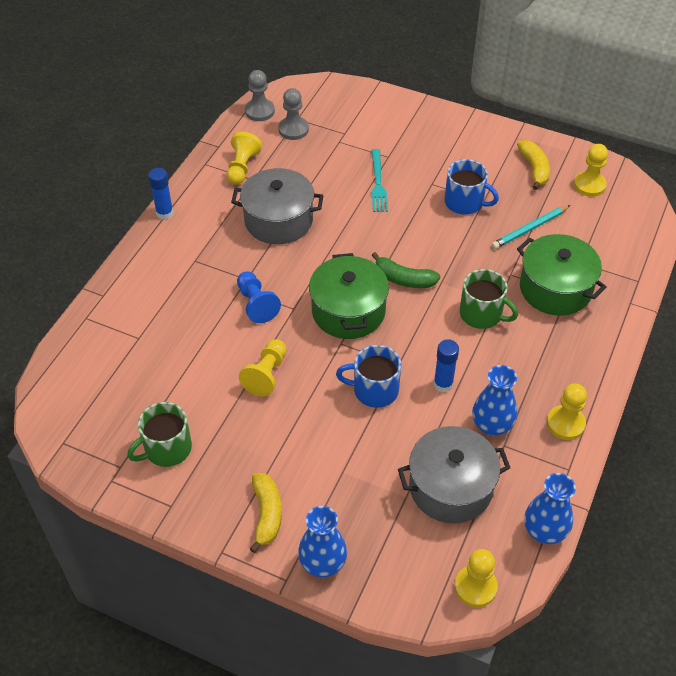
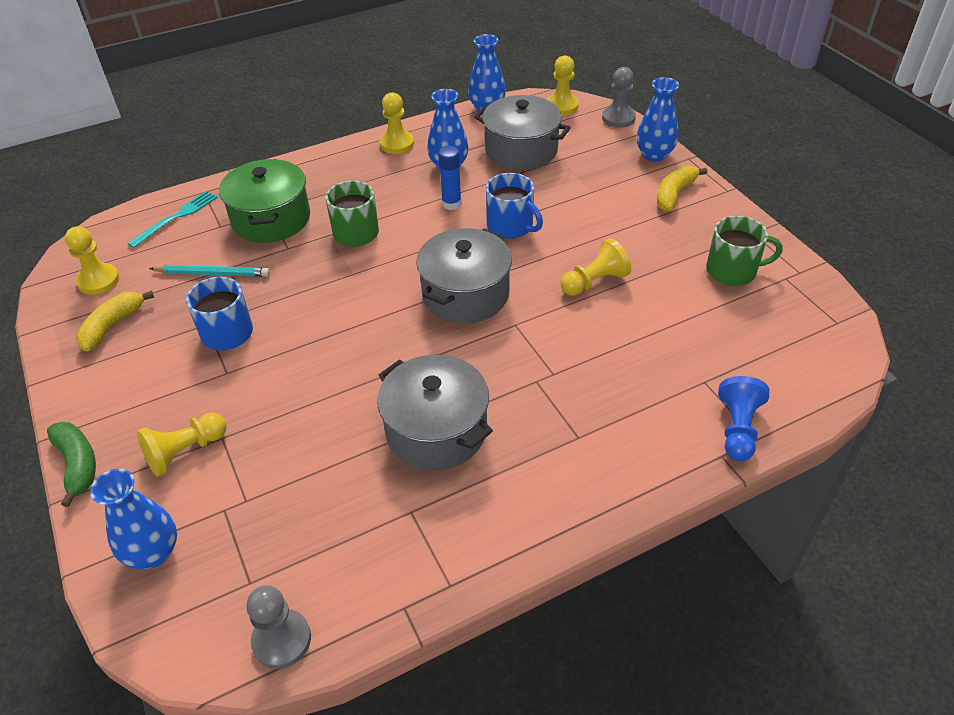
camera: 140 degrees left, 5 degrees down
blue glue stick [148,168,174,220] -> none
yellow pawn [227,132,262,185] -> yellow pawn moved to [137,412,227,477]
blue pawn [237,271,281,323] -> blue pawn moved to [718,376,769,461]
grey pawn [278,88,309,140] -> grey pawn moved to [602,67,636,128]
green pot [309,253,389,339] -> grey pot [416,228,512,323]
turquoise fork [371,149,388,212] -> turquoise fork moved to [127,191,218,248]
green banana [371,252,440,288] -> green banana moved to [47,422,96,507]
none -> blue vase [90,469,177,569]

